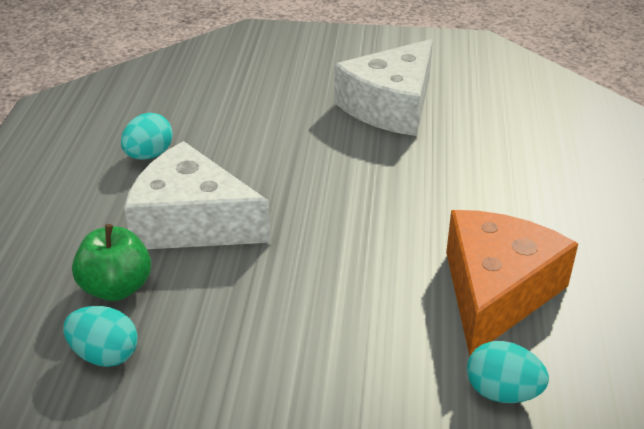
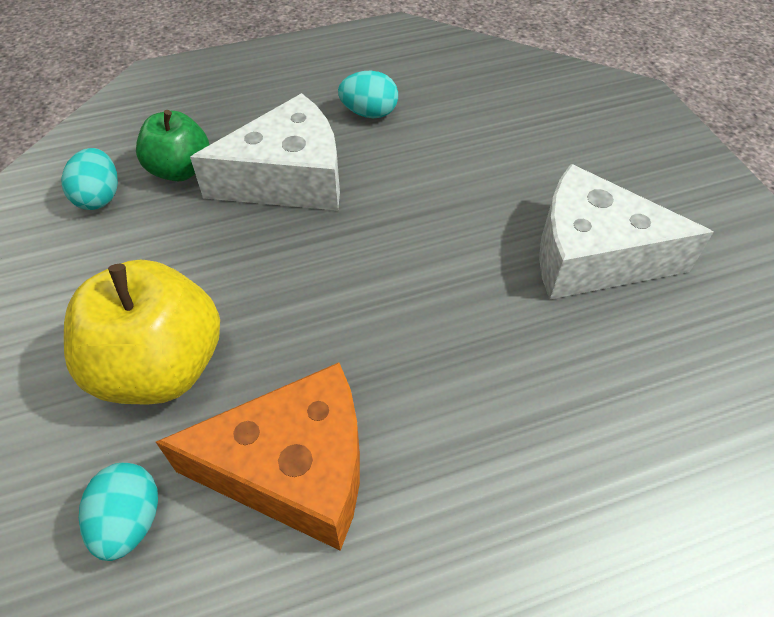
camera: 65 degrees right, 15 degrees up
white cheese [124,141,270,249] -> white cheese turned 75 degrees clockwise [190,93,340,210]
none -> yellow apple [64,260,220,404]

